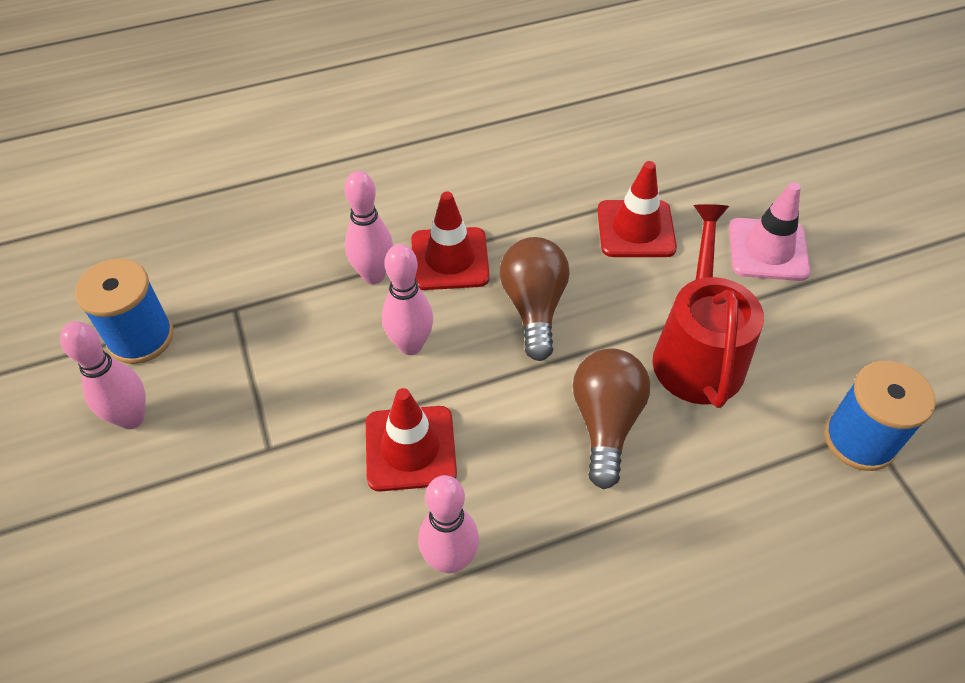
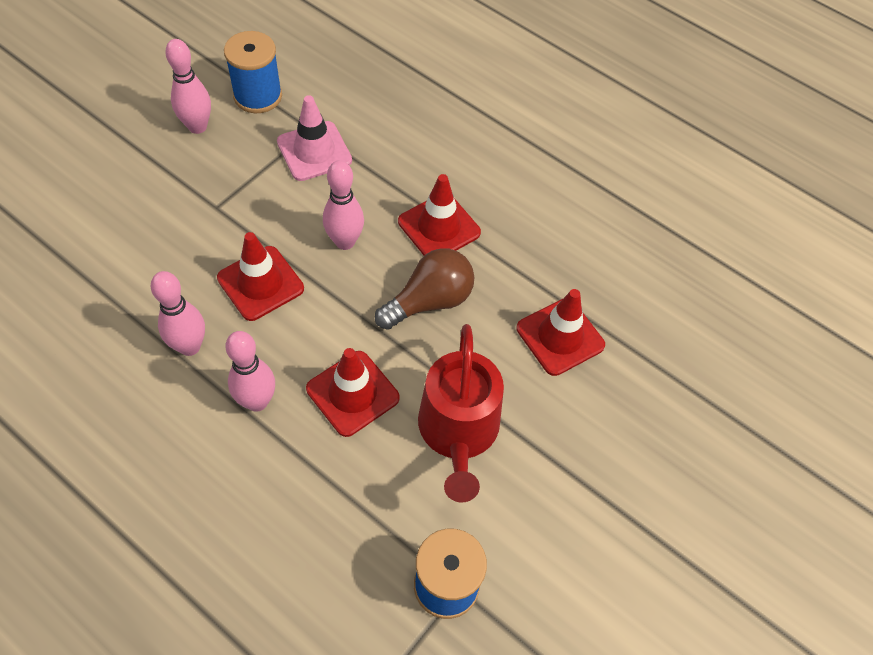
camera: 55 degrees right, 5 degrees up
pink bowling pin [344,171,394,284] -> pink bowling pin moved to [225,331,275,412]
brown light bulb [573,349,650,489] -> red traffic cone [306,348,400,437]
red watering can [652,204,764,408] -> red watering can turned 120 degrees clockwise [418,324,504,503]
pink traffic cone [729,182,811,281] -> pink traffic cone moved to [277,95,352,181]

